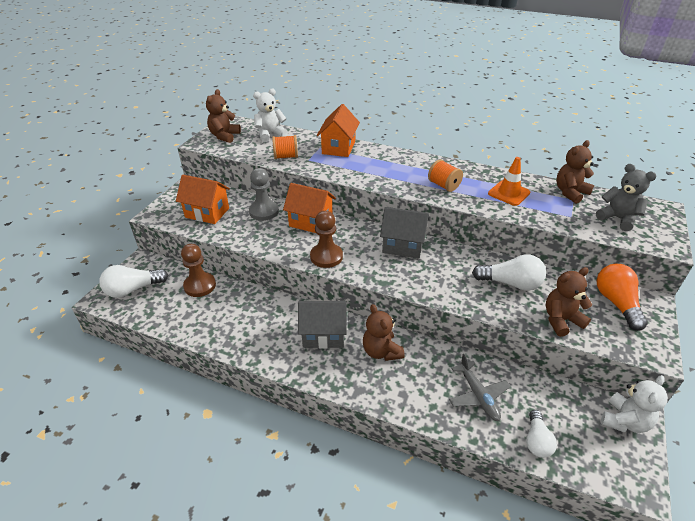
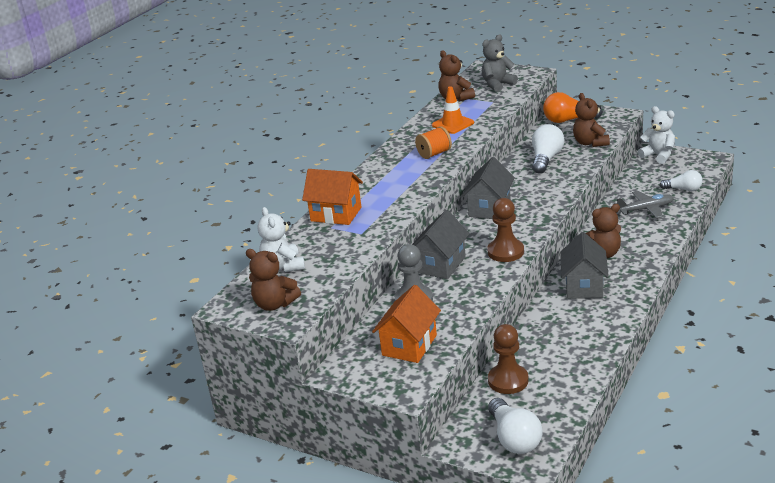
camera: 80 degrees left, 10 degrees down
orange spool [272,135,298,159] -> none
orange house [283,183,336,233] -> grey house [412,210,470,279]

